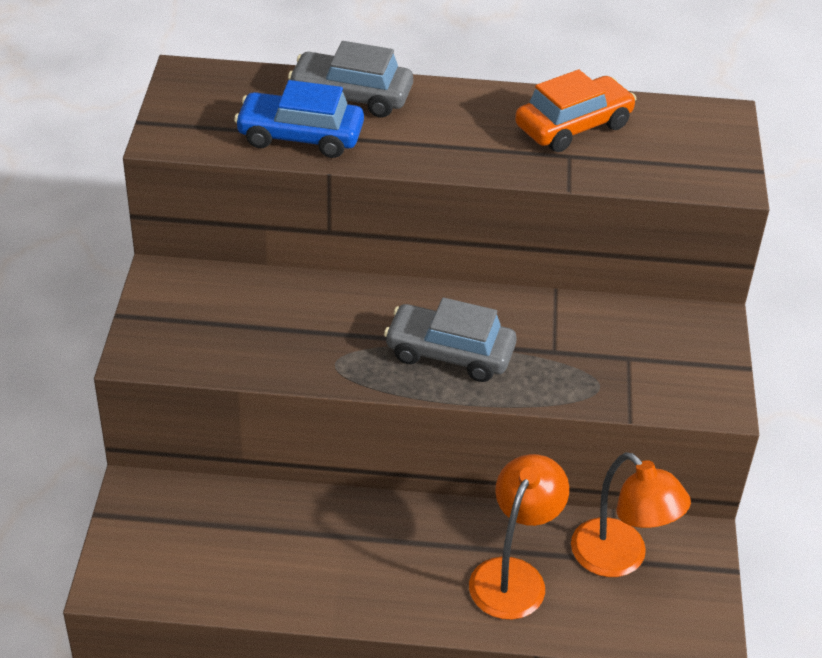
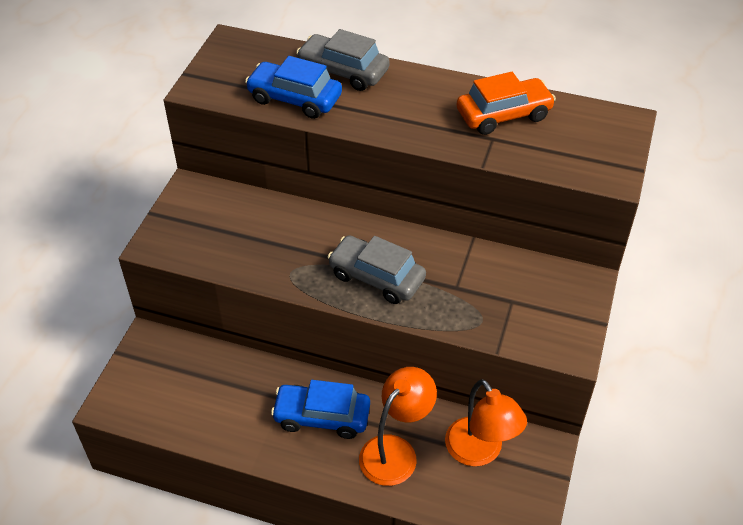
camera: 15 degrees right, 5 degrees up
none -> blue car [271,380,370,439]

